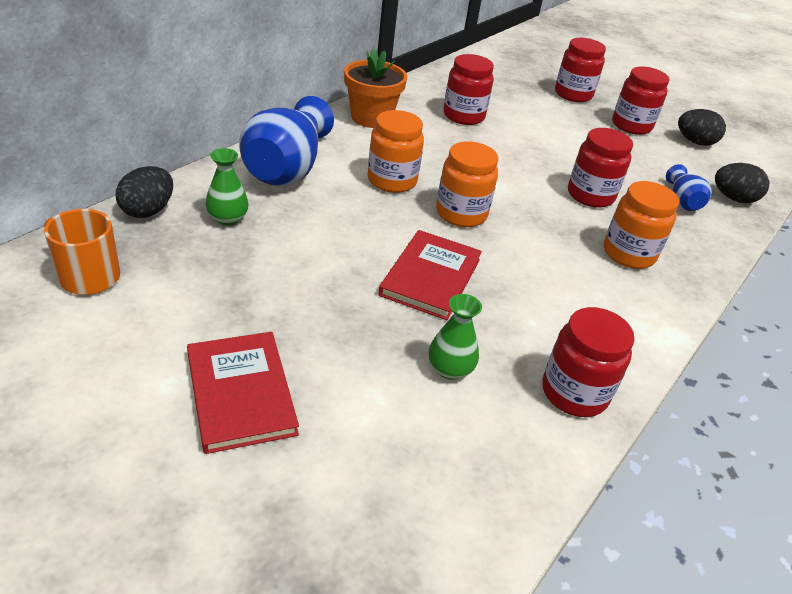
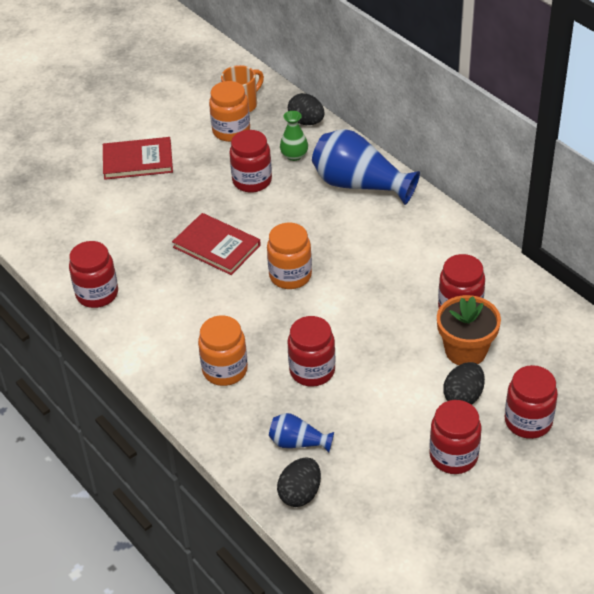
camera: 110 degrees right, 5 degrees up
orange flower pot [344,49,407,128] -> orange flower pot moved to [437,295,501,365]
orange jar [368,110,424,193] -> orange jar moved to [209,81,250,142]
green vase [429,294,482,380] -> none
black egg [678,109,726,146] -> black egg moved to [443,362,485,405]
none -> red jar [230,130,272,193]

